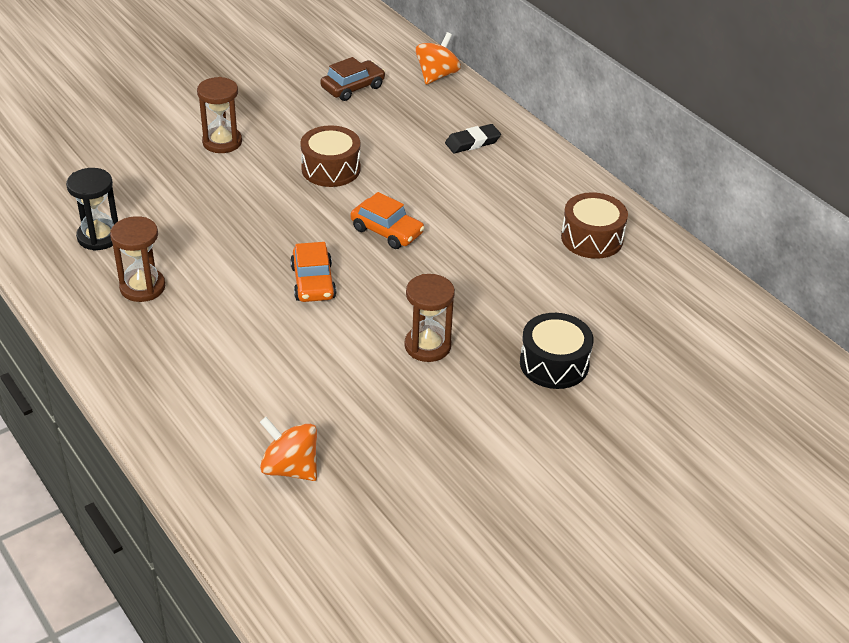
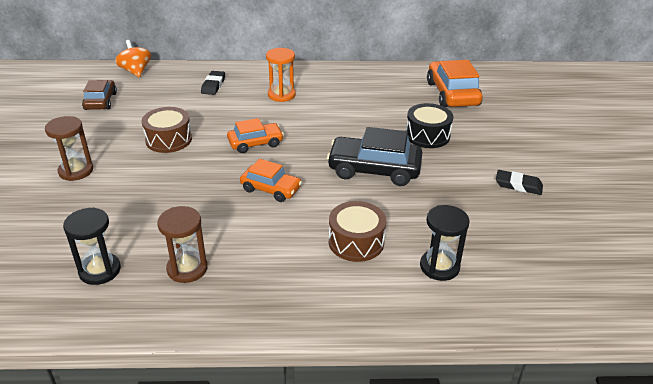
camera: 55 degrees left, 5 degrees down
orange spinning top [260,417,317,481] -> black hourglass [420,205,470,281]
brown hourglass [404,274,455,362] -> black car [327,127,422,186]
brown drum [561,192,628,259] -> brown drum moved to [329,201,386,262]
none -> orange hourglass [266,48,296,102]
none -> orange car [427,60,483,107]
none -> black eraser [496,170,543,195]

